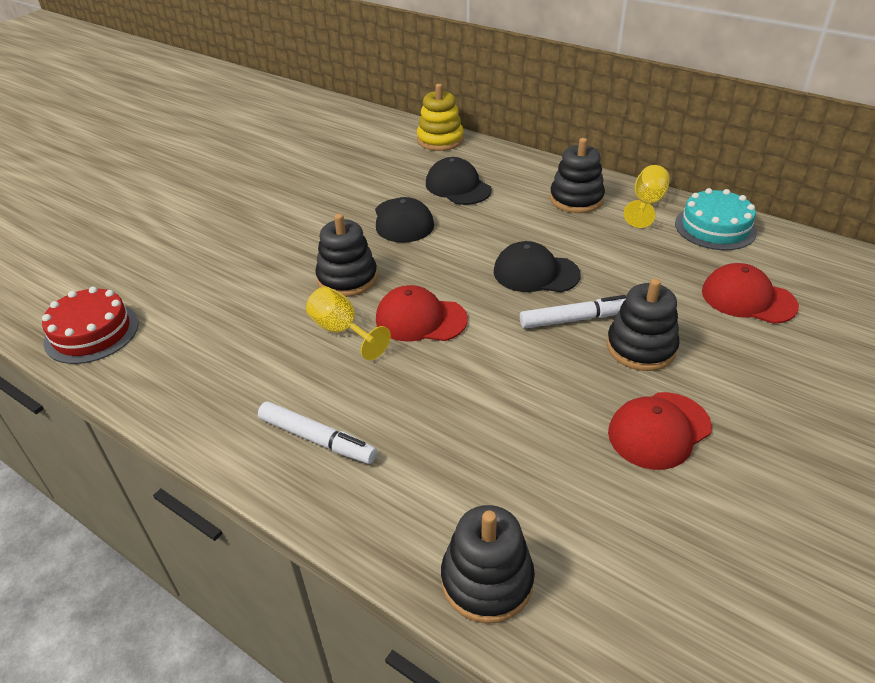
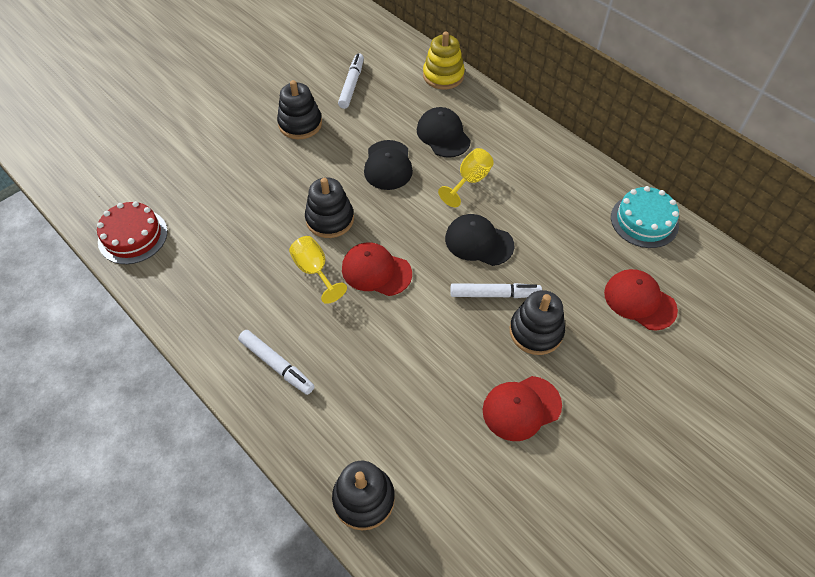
camera: 10 degrees right, 15 degrees up
black stacking toy [550,138,605,213] -> black stacking toy moved to [277,80,322,139]
yellow goblet [624,165,670,228] -> yellow goblet moved to [438,148,494,207]
none -> white marker [338,53,364,109]

